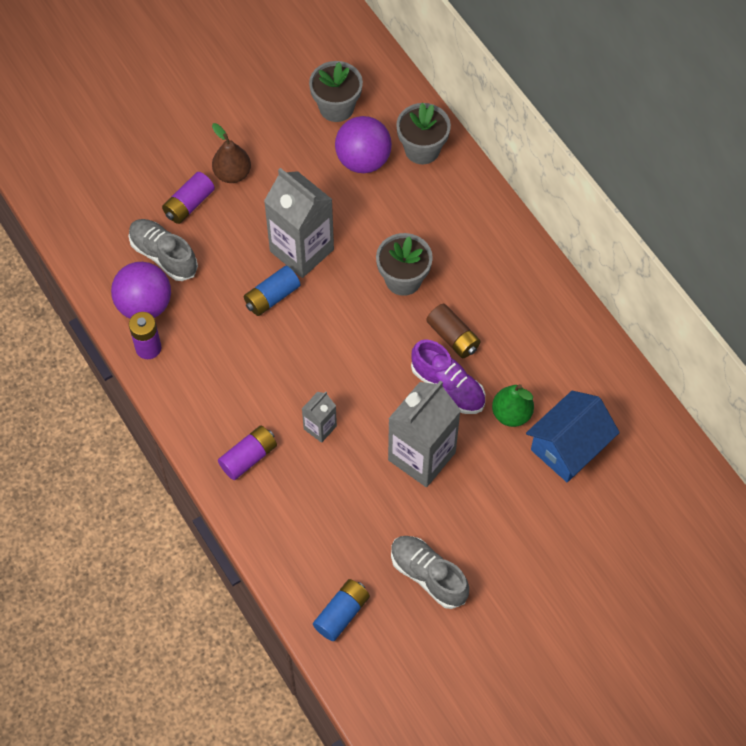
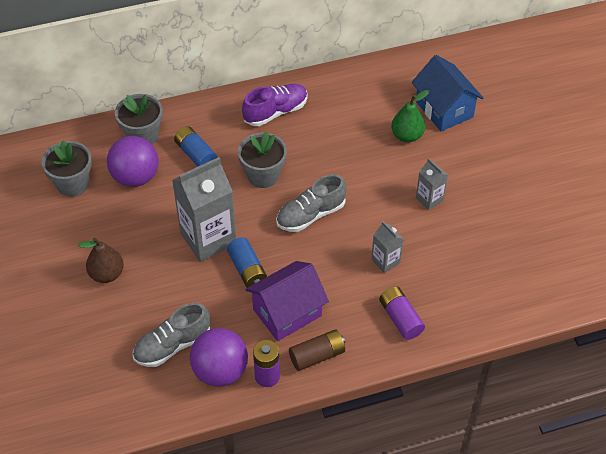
camera: 75 degrees left, 10 degrees down
purple battery [162,172,215,224] -> none
blue battery [313,579,370,641] -> blue battery moved to [174,126,217,166]
grey carton [388,380,461,487] -> grey carton [416,158,448,210], size x0.49
grey shoe [391,536,469,609] -> grey shoe moved to [276,174,346,232]
purple shoe [411,339,485,414] -> purple shoe moved to [242,84,308,126]
brown battery [426,304,481,358] -> brown battery moved to [289,329,345,371]
none -> purple house [245,261,329,341]

